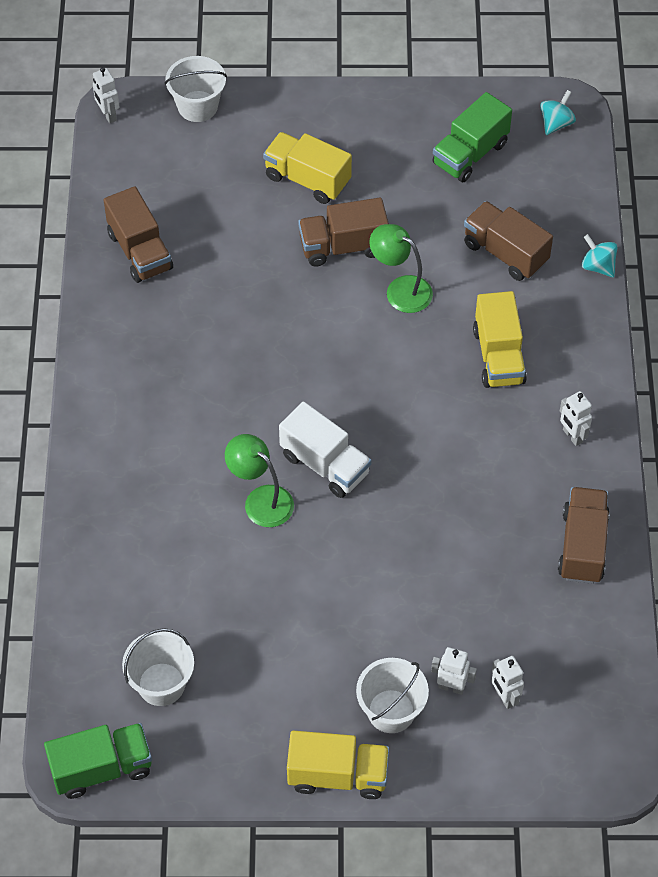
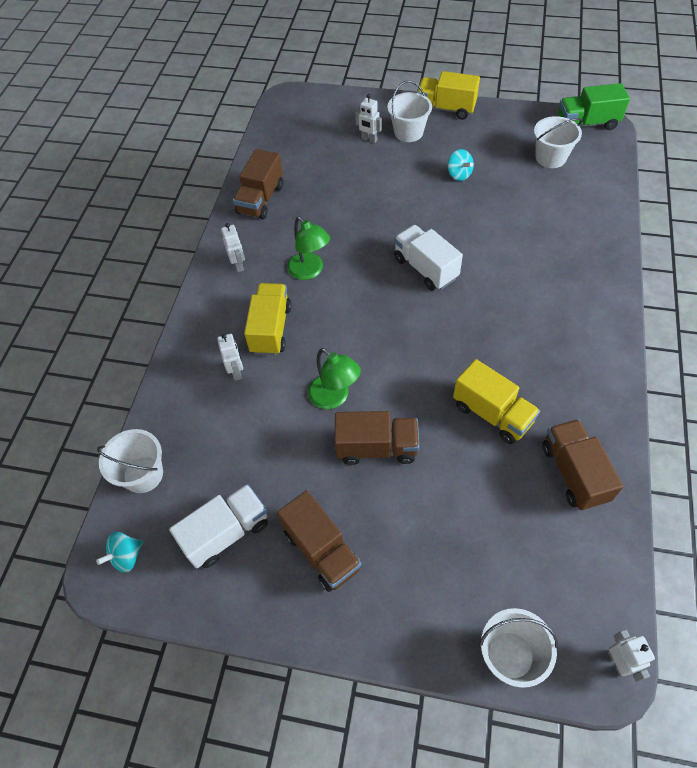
camera: 165 degrees left, 0 degrees up
green lamp [225,434,294,527] -> green lamp moved to [287,216,330,280]
yellow truck [263,132,352,204] -> yellow truck moved to [453,359,540,444]
green truck [432,92,512,182] -> white truck [169,484,268,568]
brown truck [464,201,553,281] -> brown truck moved to [277,491,362,592]
white robot [491,656,524,709] -> white robot moved to [217,334,243,381]
turquoise spinning top [582,234,617,277] -> turquoise spinning top moved to [448,149,474,181]
none -> white bucket [97,429,163,493]

